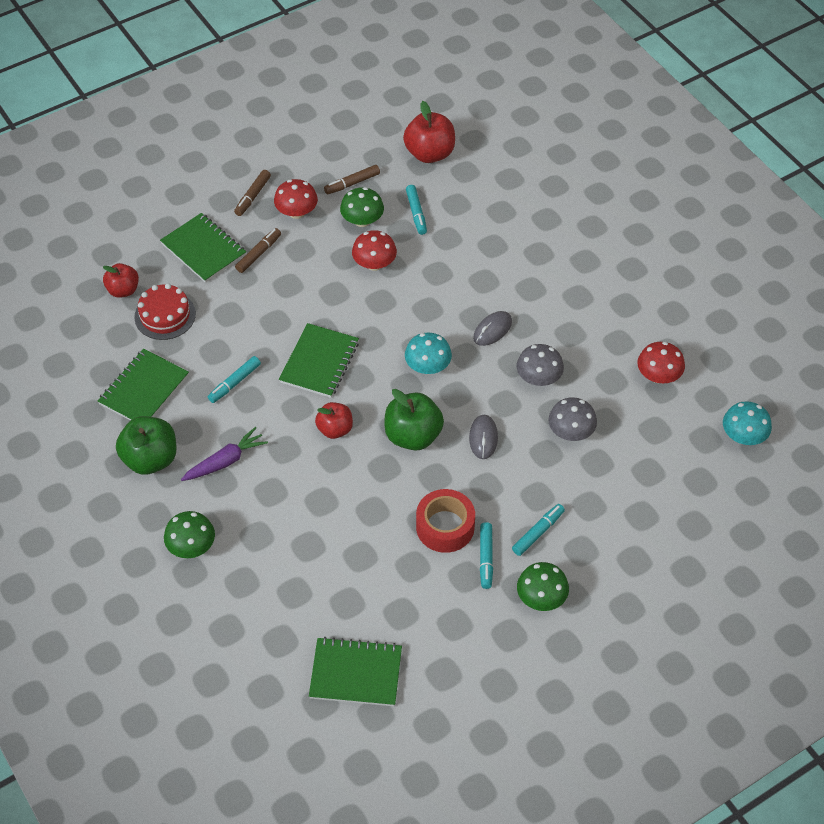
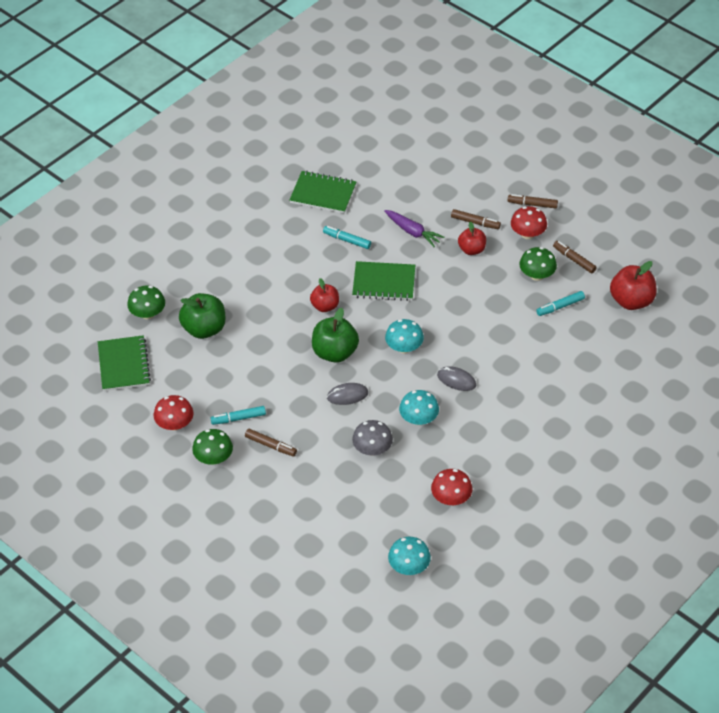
camera: 75 degrees right, 5 degrees down
red apple [103,263,139,298] -> red apple moved to [458,221,486,255]
green apple [116,416,177,475] -> green apple moved to [179,293,225,339]
red cake [134,283,196,340] -> none
green notebook [160,213,246,283] -> none
green mushroom [164,511,215,558] -> green mushroom moved to [127,286,165,320]
purple carrot [181,427,268,481] -> purple carrot moved to [384,210,444,247]
red mushroom [352,230,397,271] -> red mushroom moved to [154,395,193,431]
red tape [416,489,475,553] -> none
turquoise marker [512,504,565,556] -> brown marker [245,429,297,457]
grey mushroom [517,344,564,386] -> turquoise mushroom [399,390,439,425]

